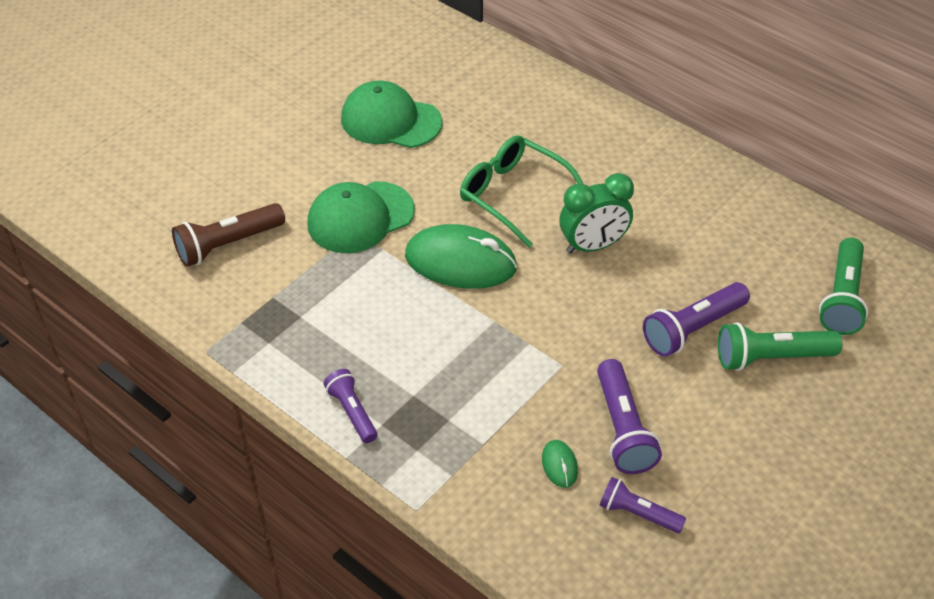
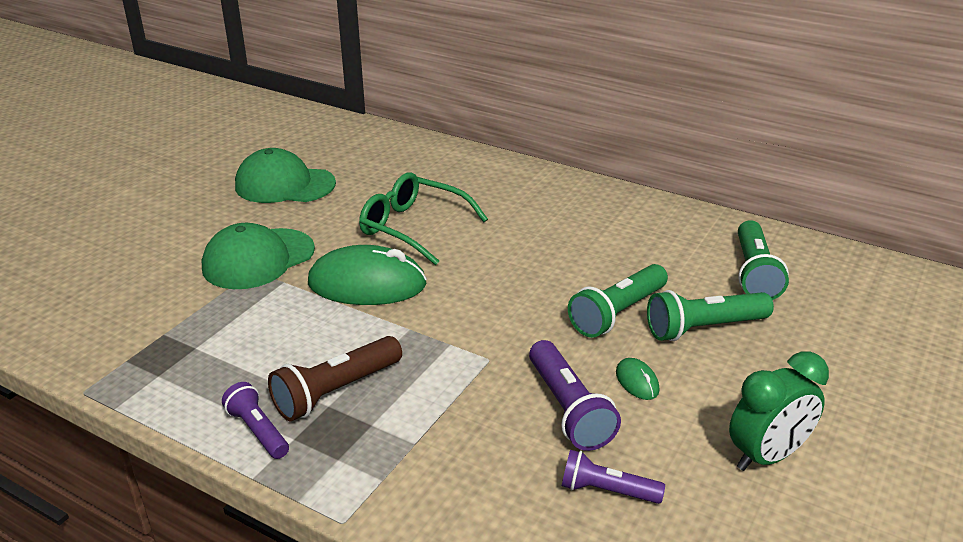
camera: 10 degrees left, 15 degrees down
brown flashlight [172,203,285,267] -> brown flashlight moved to [268,336,402,421]
green mouse [542,440,578,488] -> green mouse moved to [616,358,659,400]
green clock [559,173,634,254] -> green clock moved to [729,352,829,471]
purple flashlight [643,282,750,357] -> green flashlight [568,264,668,338]

